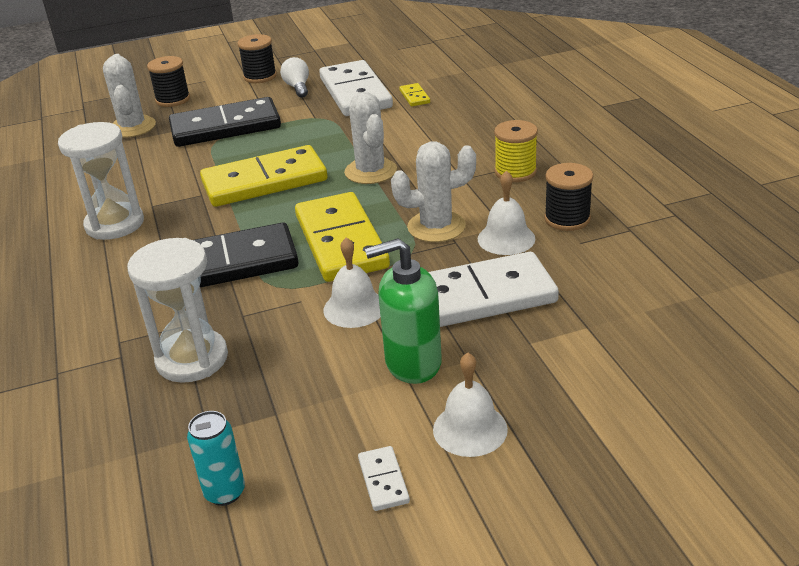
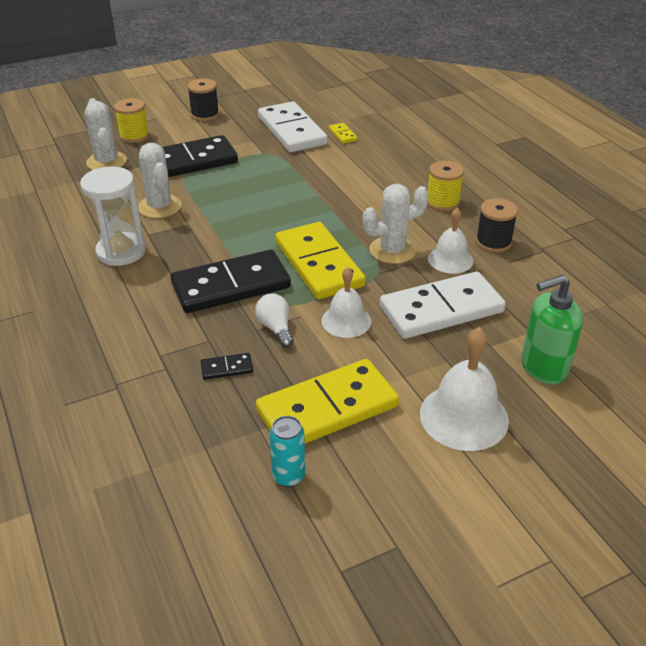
camera: 10 degrees left, 5 degrees up
white hourglass [127,238,228,383] -> black domino [201,353,253,380]
black spool [147,56,190,107] -> yellow spool [114,98,149,143]
yellow domino [200,145,327,207] -> yellow domino moved to [256,359,399,444]
white light bulb [280,57,309,98] -> white light bulb moved to [255,294,294,347]
white cactus [344,92,397,184] -> white cactus moved to [138,143,182,218]
white domino [358,446,410,511] -> none
green soap dispenser [365,238,442,384] -> green soap dispenser moved to [521,275,583,385]
white bell [433,353,508,457] -> white bell [420,327,509,451], size x1.55

